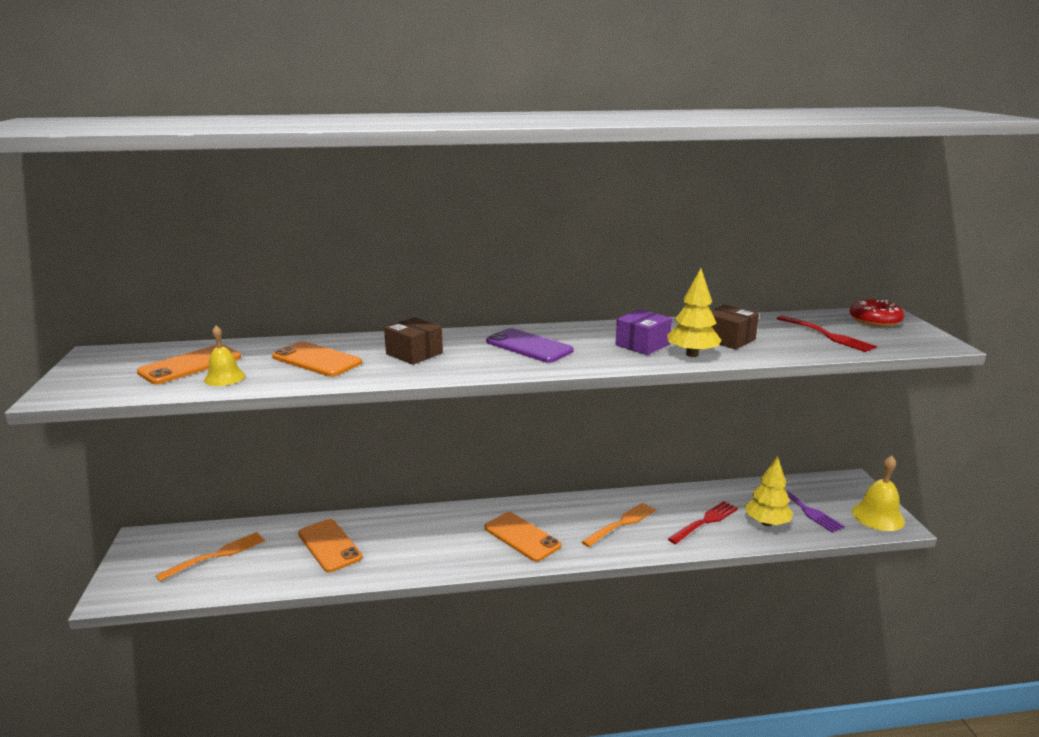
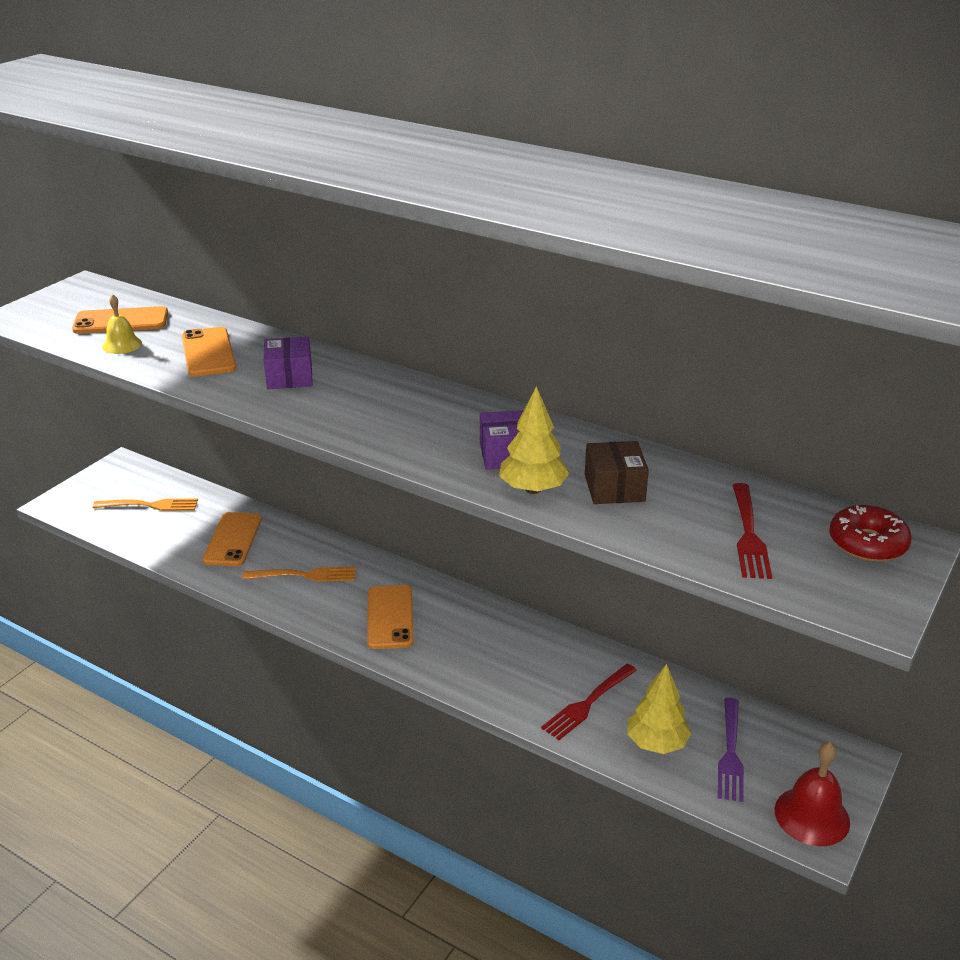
camera: 40 degrees right, 10 degrees up
brown box [384,317,443,365] -> purple box [264,337,313,389]
purple phone [486,328,573,363] -> none
orange fork [582,503,656,547] -> orange fork moved to [243,567,356,582]
red fork [668,501,738,544] -> red fork turned 135 degrees clockwise [541,664,637,740]
yellow bell [852,456,905,531] -> red bell [775,742,850,846]

